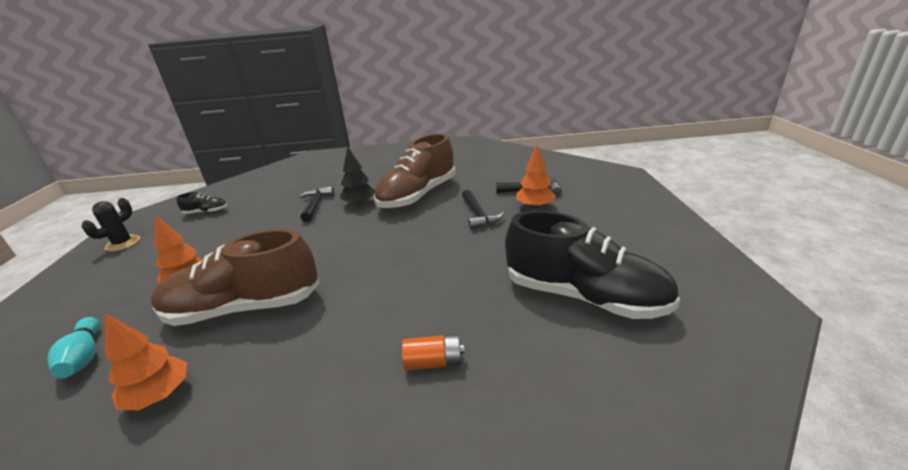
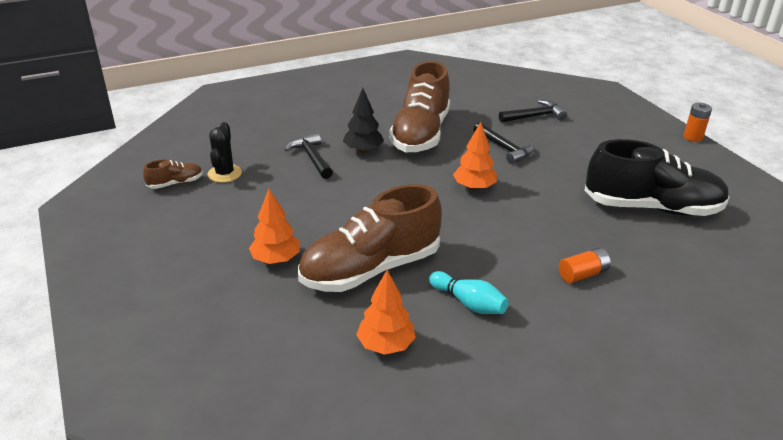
camera: 25 degrees left, 5 degrees up
turquoise bowling pin [47,317,100,379] -> turquoise bowling pin moved to [429,271,509,314]
black cactus [82,198,140,252] -> black cactus moved to [207,122,242,183]
black shoe [176,192,227,214] -> brown shoe [143,160,203,189]
orange tree [516,145,556,209] -> orange tree moved to [453,122,497,191]
none -> orange battery [684,103,712,142]

